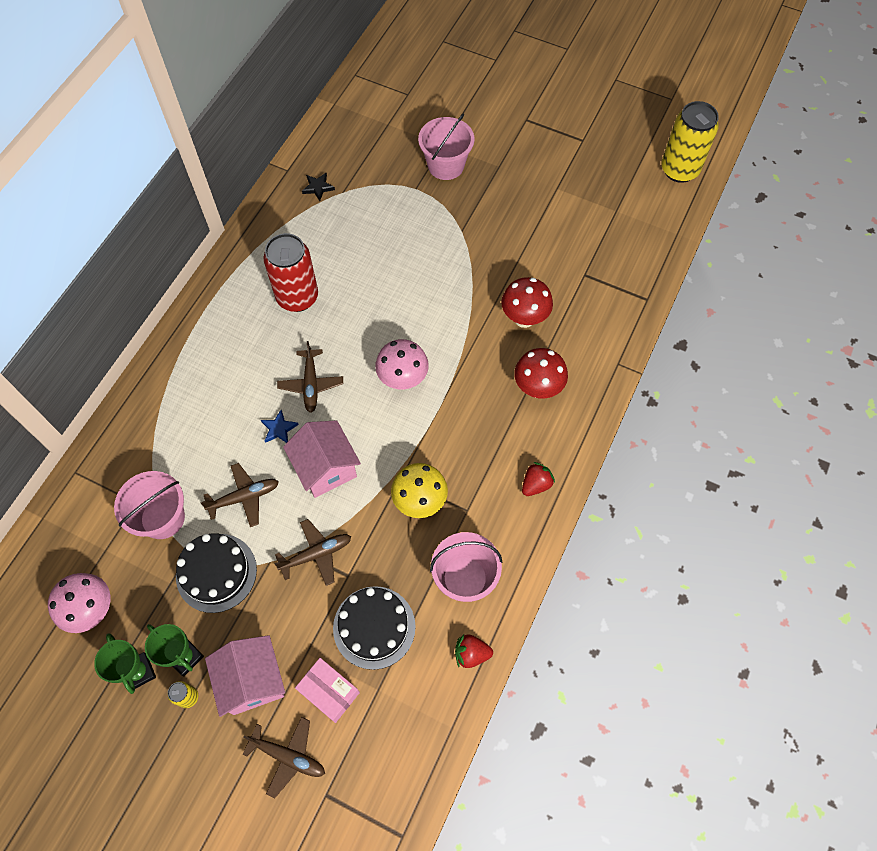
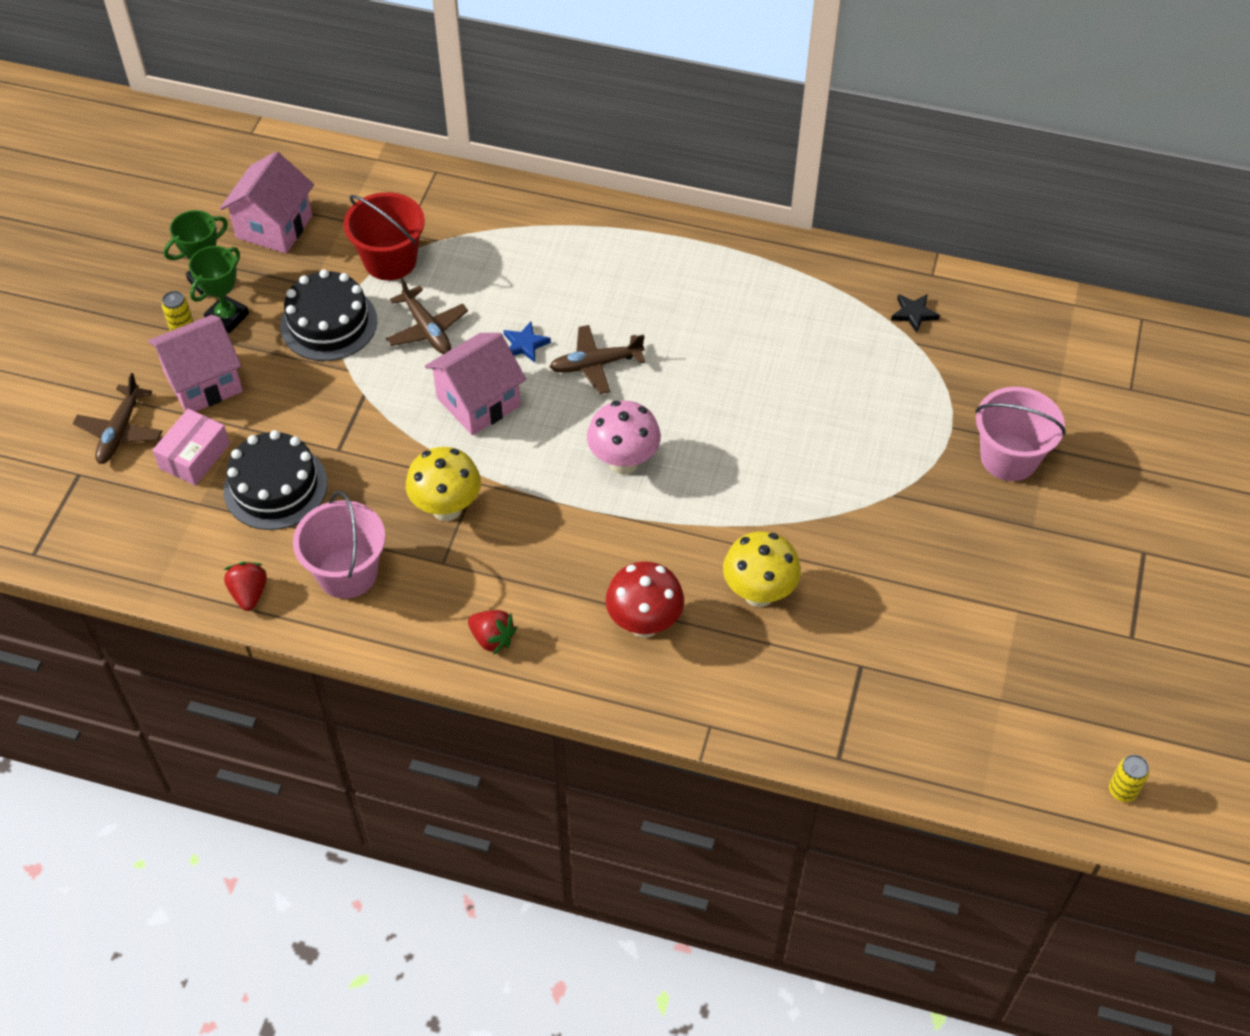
camera: 80 degrees right, 10 degrees down
pink mushroom [48,573,110,633] -> pink house [220,151,314,253]
pink bucket [114,471,185,539] -> red bucket [343,192,425,280]
red can [264,233,318,312] -> none
brown plane [274,519,351,586] -> none
red mushroom [501,277,553,328] -> yellow mushroom [723,531,801,607]
yellow can [661,101,719,183] -> yellow can [1109,755,1149,802], size x0.42

